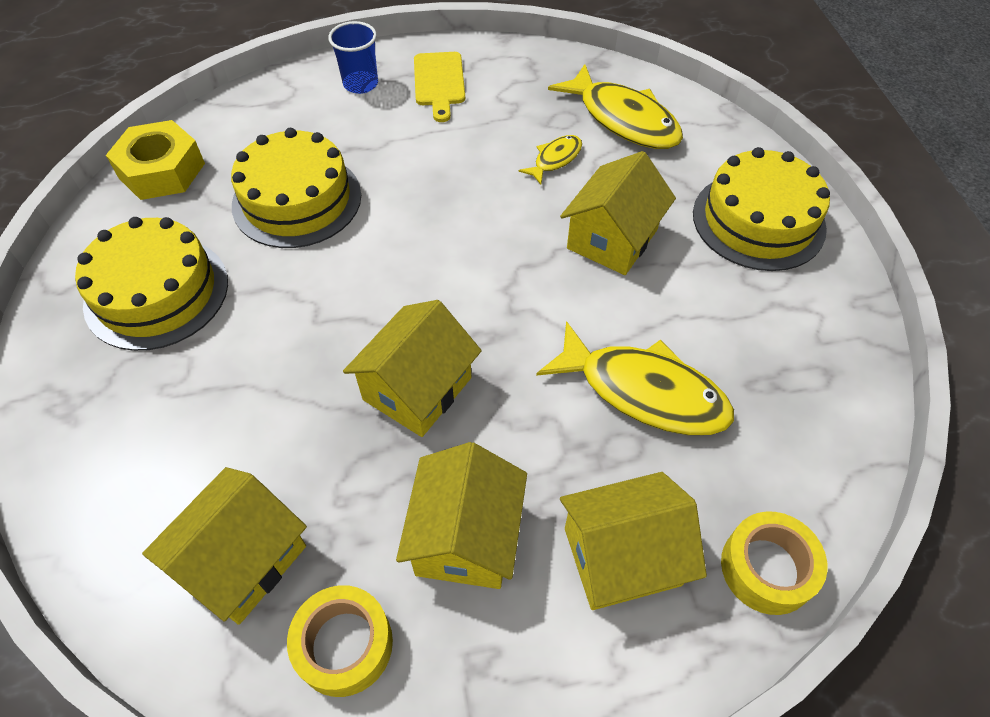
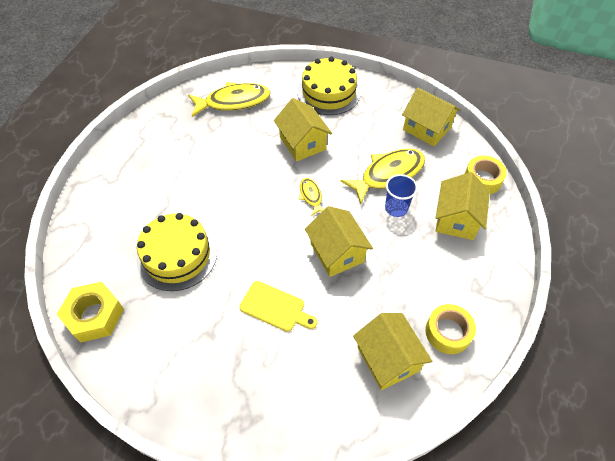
camera: 60 degrees left, 0 degrees up
yellow cake [75,217,228,351] -> none
blue cup [328,21,378,94] -> blue cup moved to [385,174,418,217]
yellow house [396,442,527,589] -> yellow house moved to [402,88,461,146]
yellow cutting board [414,52,465,122] -> yellow cutting board moved to [239,281,317,332]
yellow fish [519,135,582,185] -> yellow fish moved to [299,178,324,216]

